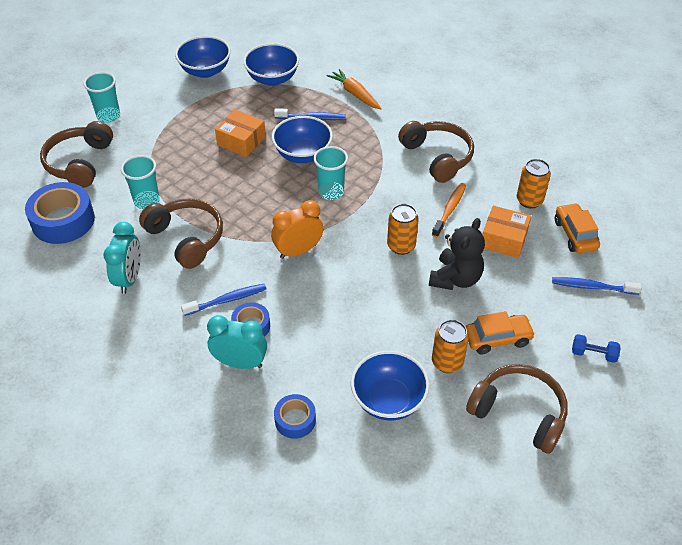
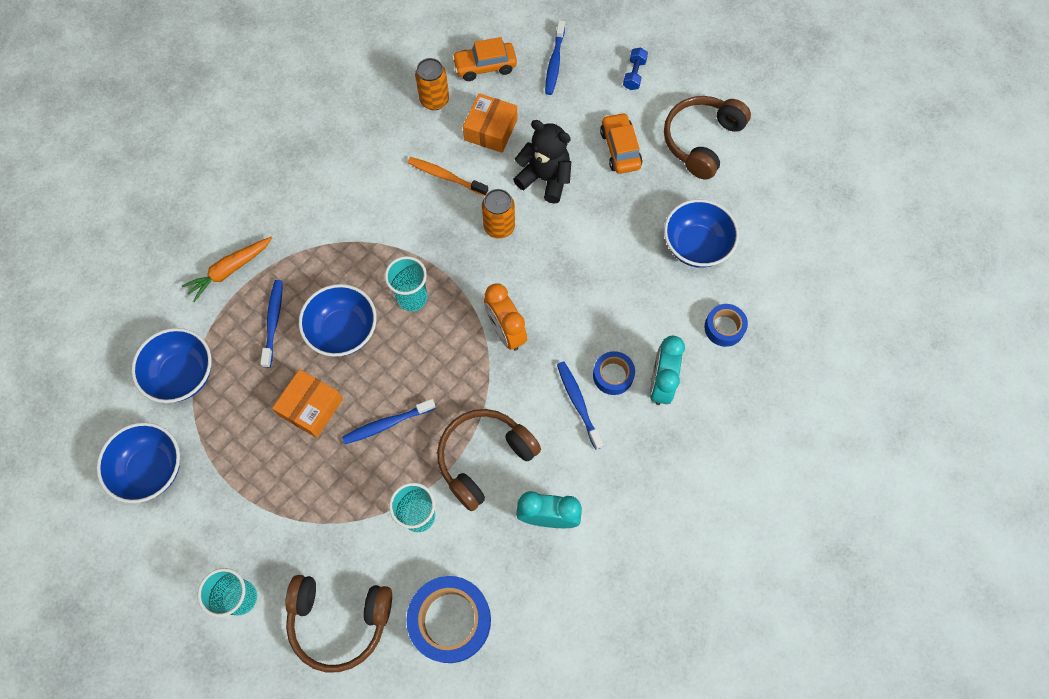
camera: 90 degrees left, 20 degrees up
brown headphones [398,121,474,183] -> none
orange can [432,319,469,373] -> none
none -> blue toothbrush [342,399,436,444]

